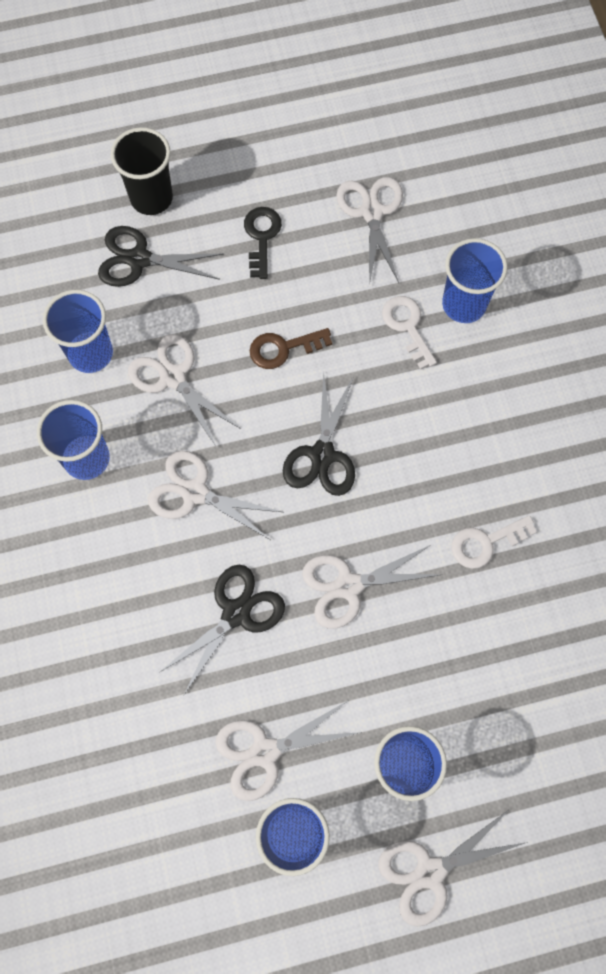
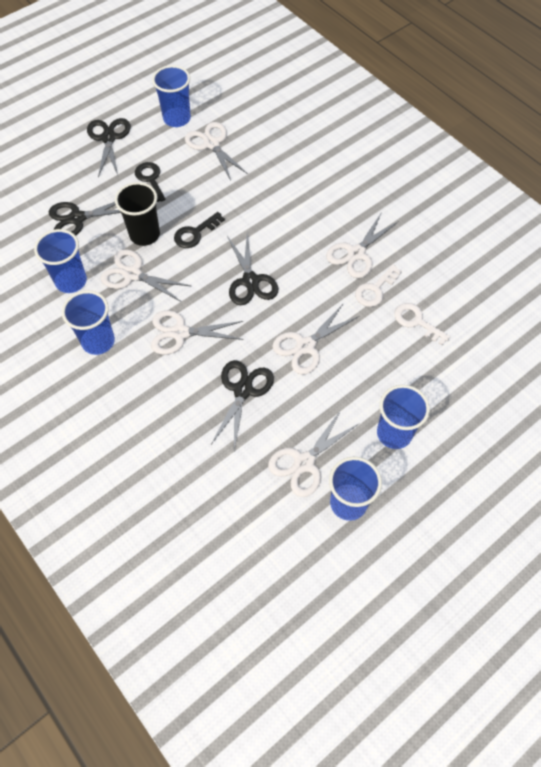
camera: 25 degrees left, 10 degrees down
black cup [111,127,173,215] -> black cup moved to [115,182,160,246]
brown key [250,328,332,369] -> black key [174,212,225,248]
white scissors [378,810,528,927] -> white scissors moved to [326,212,399,278]
white key [382,296,437,370] -> white key moved to [394,303,451,345]
blue cup [442,238,508,323] -> blue cup moved to [152,65,191,127]
none -> black scissors [87,118,130,177]

